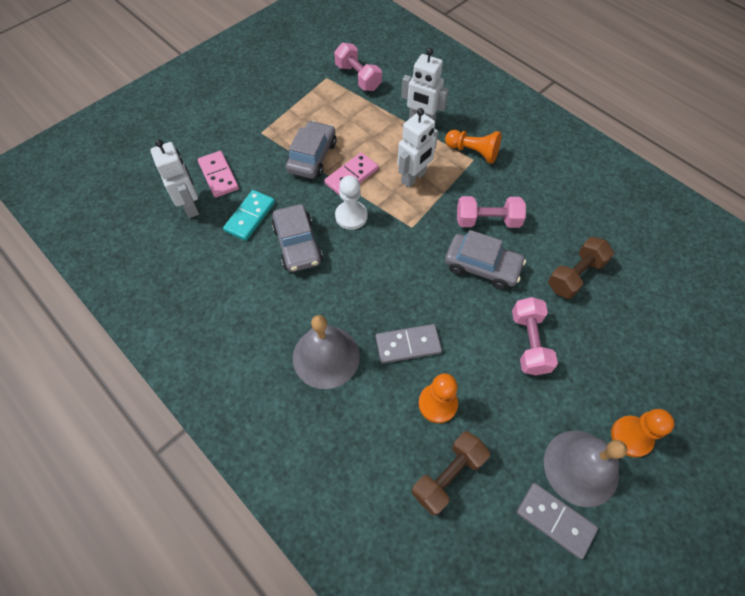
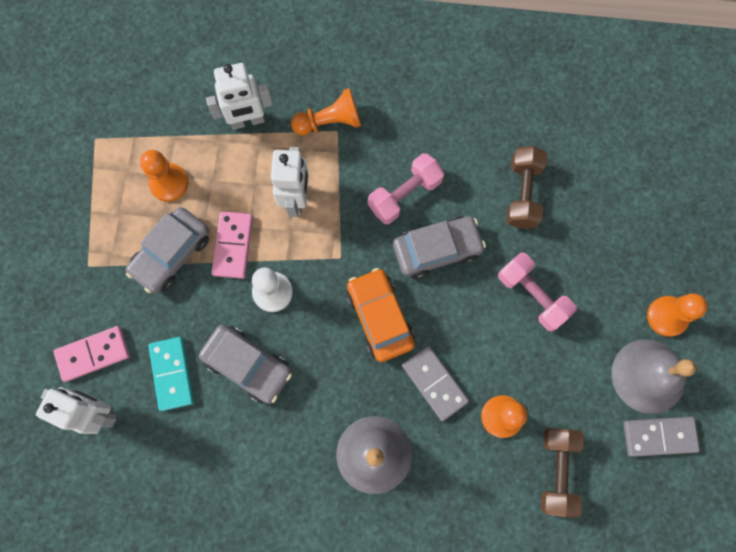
camera: 40 degrees left, 15 degrees up
pink domino [198,151,239,198] -> pink domino turned 45 degrees counterclockwise [54,326,130,382]
grey car [286,120,337,179] -> grey car turned 120 degrees counterclockwise [126,207,209,294]
pink dumbbell [334,43,382,91] -> none
grey domino [376,324,442,363] -> grey domino turned 75 degrees counterclockwise [402,346,469,421]
none -> orange pawn [140,150,189,202]
none -> orange car [346,268,415,362]

